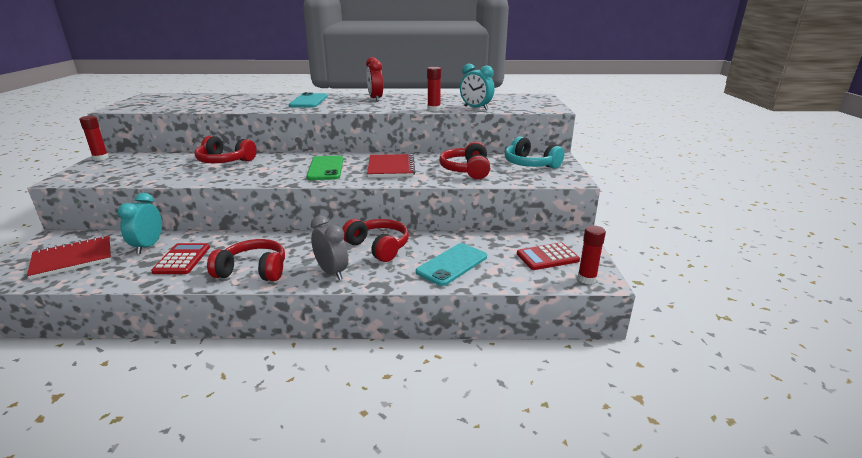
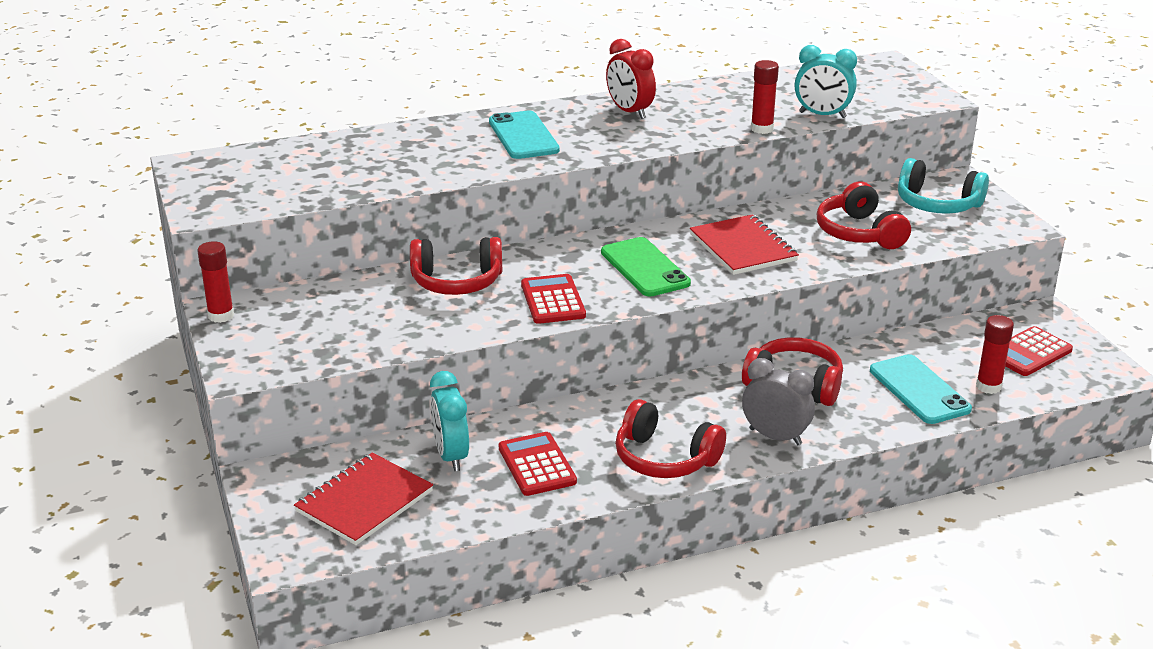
camera: 20 degrees left, 5 degrees up
red headphones [207,239,285,281] -> red headphones turned 135 degrees counterclockwise [615,399,726,478]
turquoise phone [416,243,487,286] -> turquoise phone turned 45 degrees counterclockwise [870,354,972,424]
red glue stick [578,225,606,284] -> red glue stick moved to [976,315,1014,394]
none -> red calculator [521,274,586,324]

